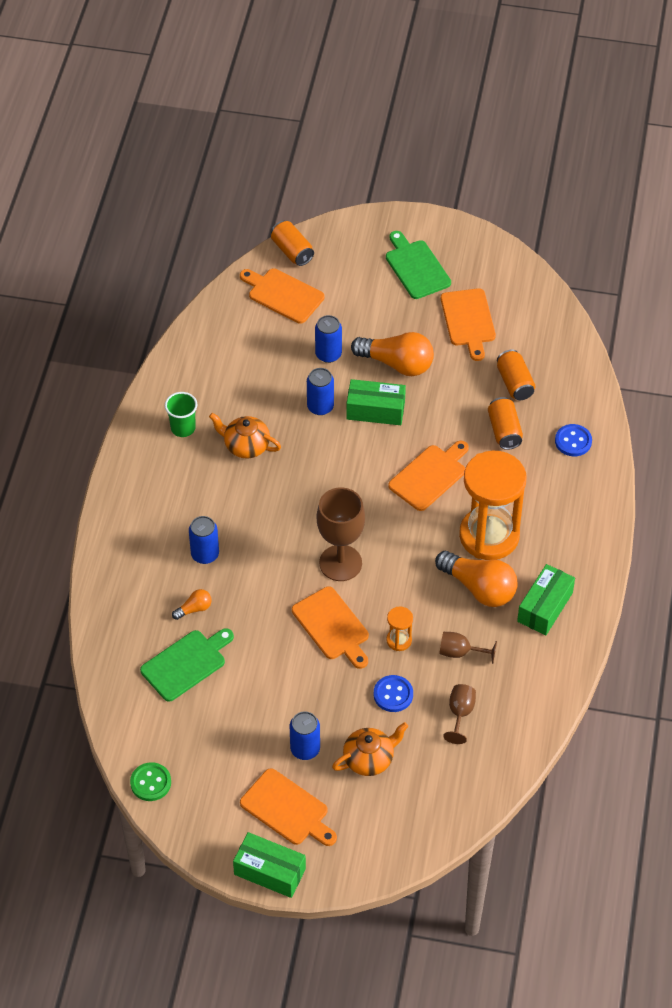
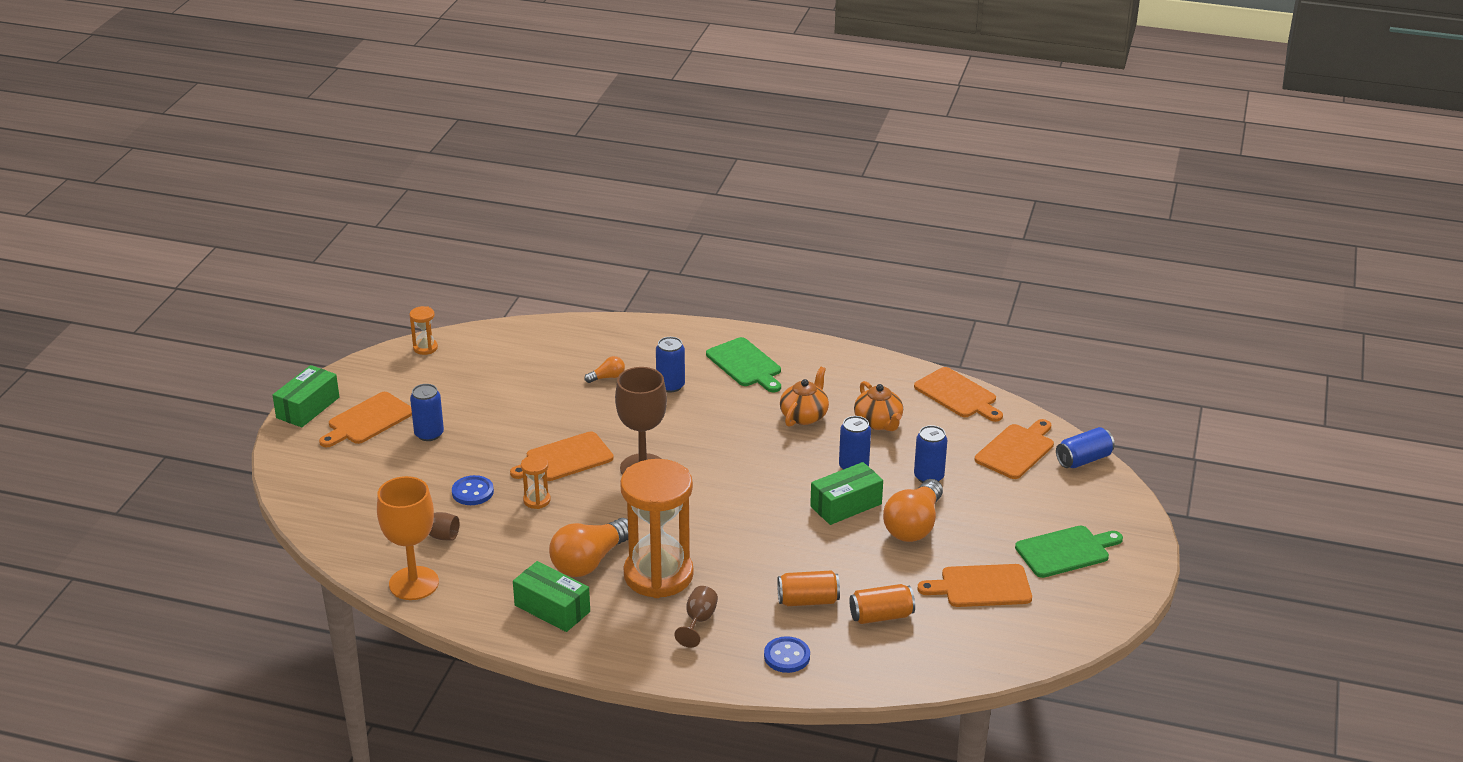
camera: 95 degrees right, 20 degrees down
green button [130,762,171,801] -> orange hourglass [409,306,438,355]
green cutting board [140,628,234,702] -> green cutting board moved to [706,337,781,392]
green cup [165,392,197,437] -> none
orange light bulb [172,589,212,620] -> orange light bulb turned 90 degrees counterclockwise [585,356,625,383]
orange can [271,221,314,266] -> blue can [1056,427,1115,468]
orange teapot [332,722,408,776] -> orange teapot moved to [854,381,903,431]
green box [346,379,406,425] -> green box turned 45 degrees clockwise [810,462,883,525]
orange cutting board [388,441,469,511] -> orange cutting board moved to [914,367,1003,422]
brown goblet [439,632,497,664] -> brown goblet moved to [674,586,718,647]
none -> orange goblet [377,476,439,600]

